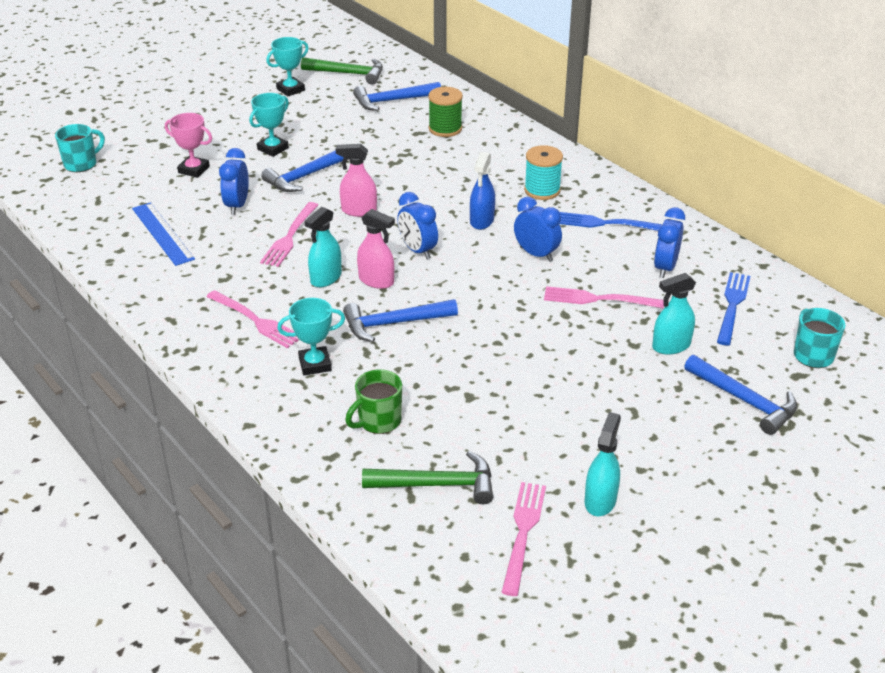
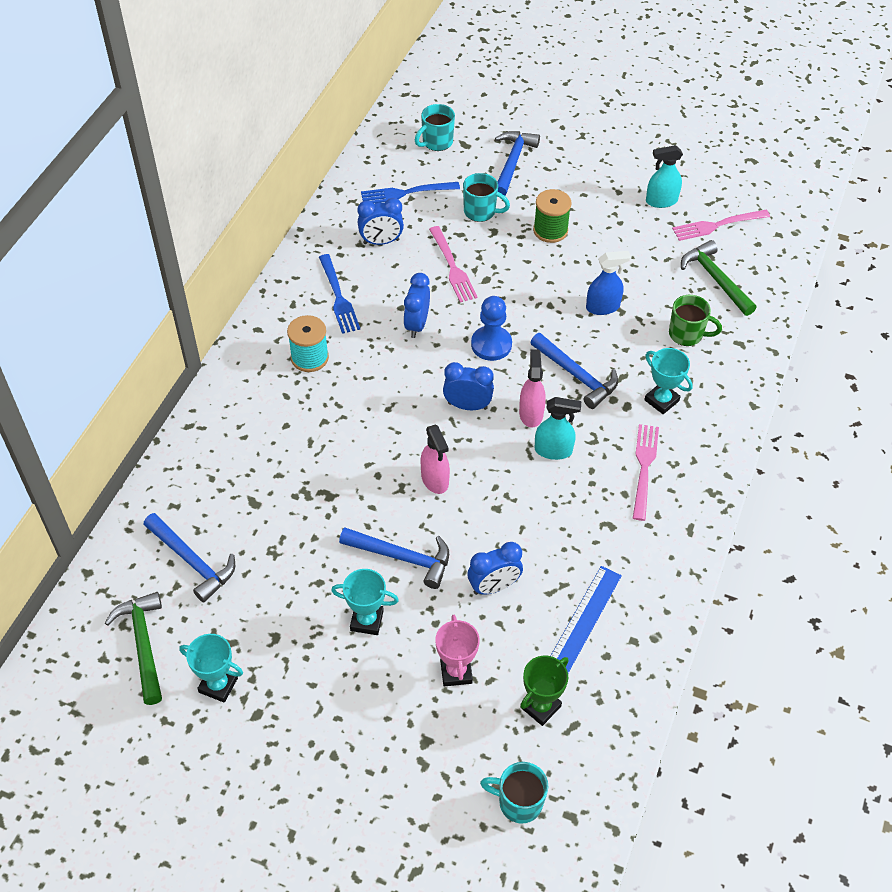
camera: 120 degrees left, 15 degrees up
pink fork [260,202,318,267] -> none
blue clock [397,192,438,259] -> blue clock turned 105 degrees counterclockwise [443,362,494,410]
green spool [428,87,463,137] -> green spool moved to [533,189,572,243]
blue spray bottle [470,152,495,230] -> blue spray bottle moved to [586,251,631,315]
turquoise spray bottle [652,273,696,355] -> turquoise mug [463,173,510,222]
none -> blue pawn [471,296,512,361]
none -> green trophy [520,656,568,726]

